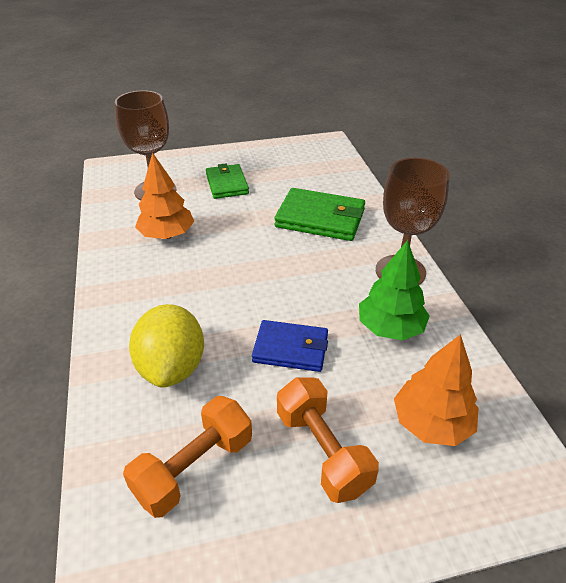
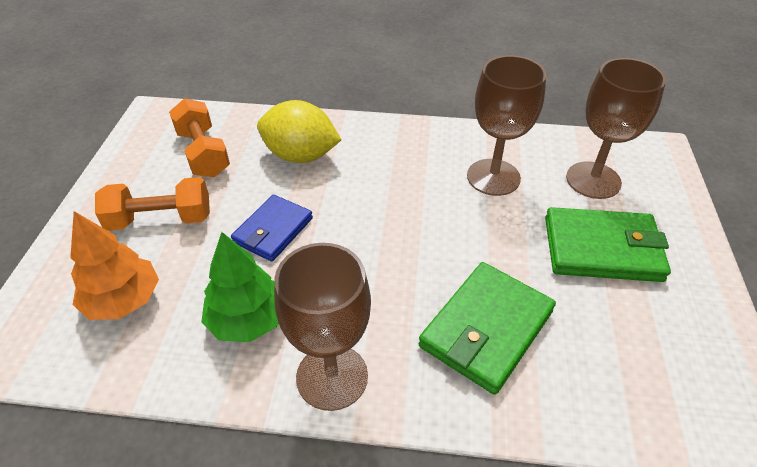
camera: 110 degrees right, 5 degrees up
orange tree [135,152,194,239] -> brown goblet [467,55,546,196]
green wallet [206,164,249,199] -> green wallet [545,207,671,282], size x1.50

